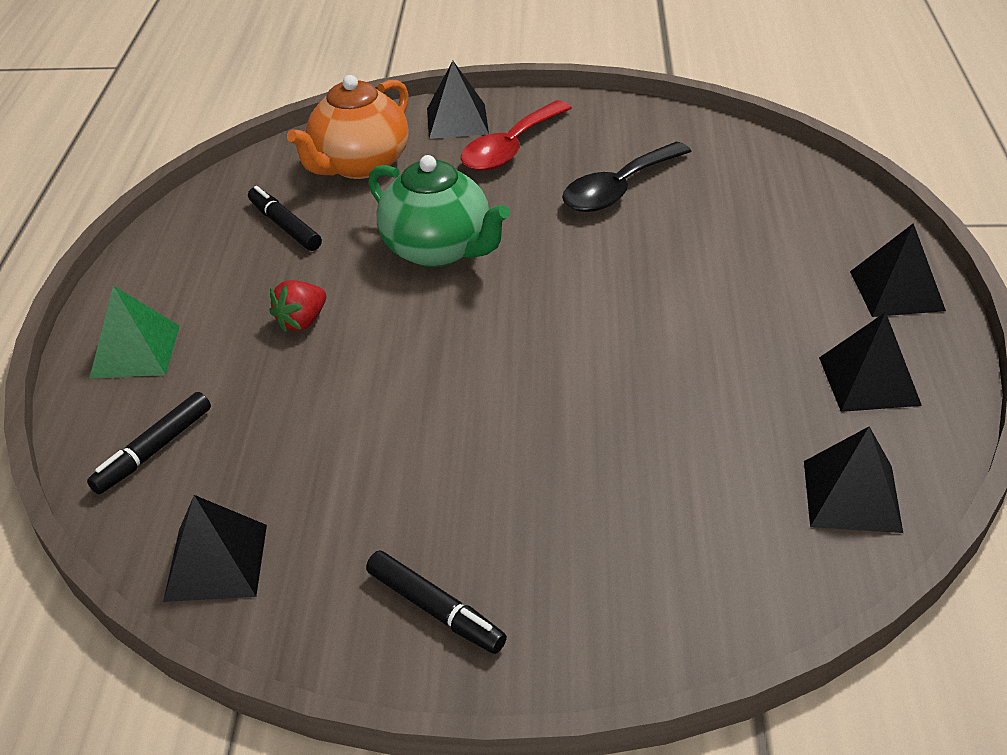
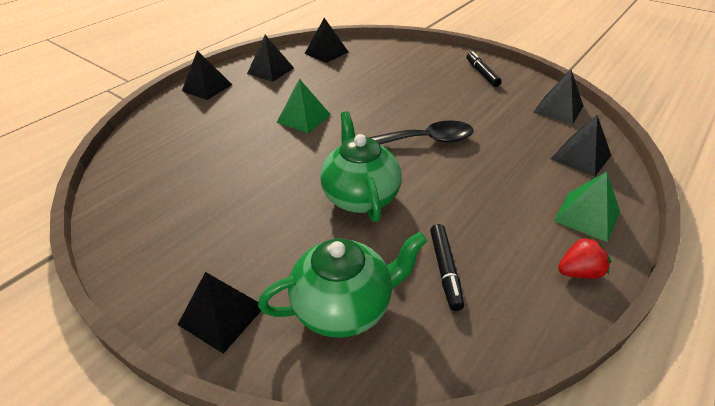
camera: 145 degrees left, 0 degrees up
black marker [87,392,211,494] -> black pyramid [551,115,611,177]
red strawberry [269,280,326,332] -> red strawberry moved to [558,236,611,279]
orange teapot [287,75,409,179] -> green teapot [258,232,427,338]
red spoon [461,100,572,171] -> none
black spoon [562,142,691,212] -> black spoon moved to [368,120,474,144]
none -> green pyramid [277,79,331,133]

